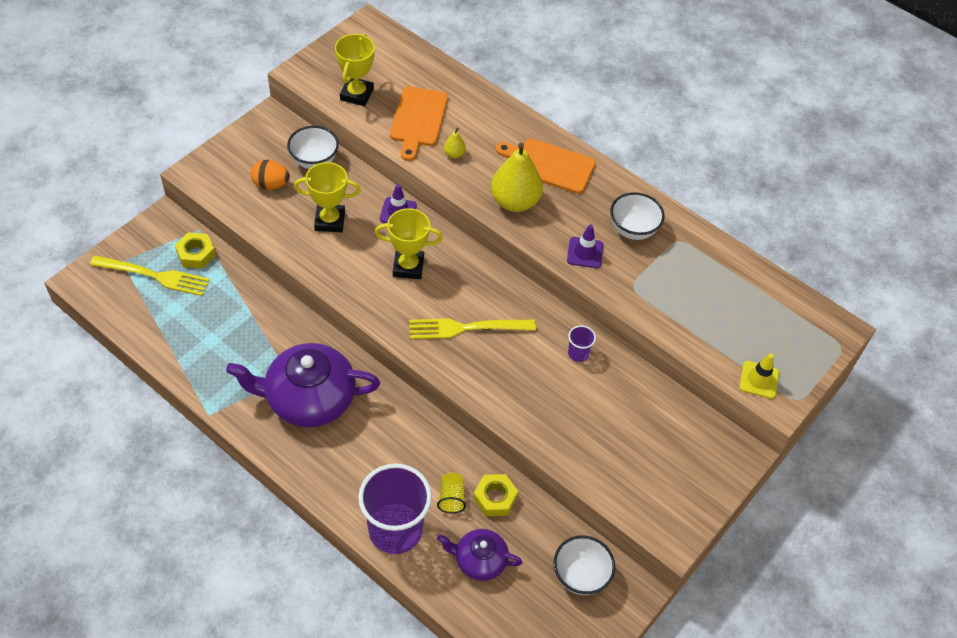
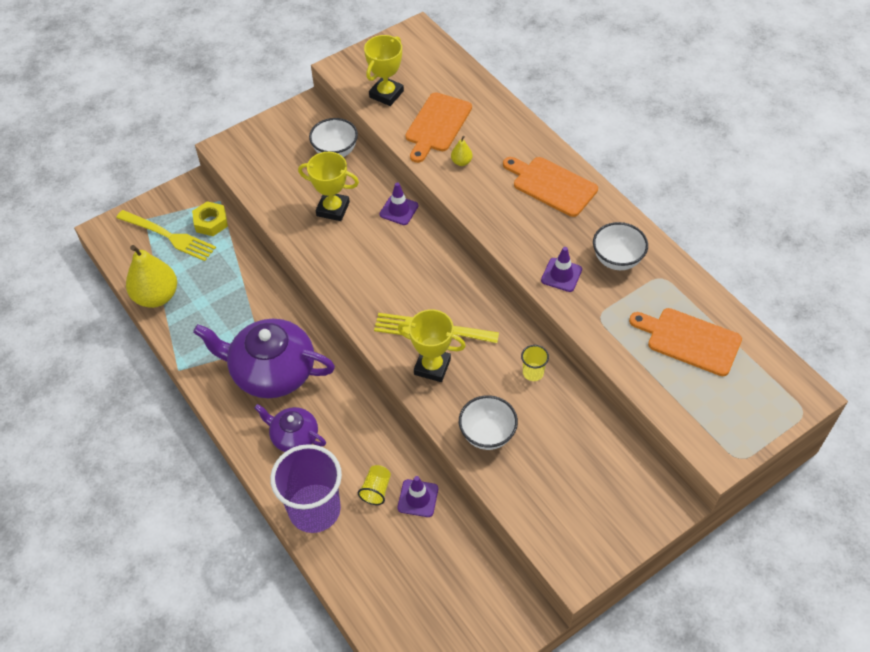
camera: 20 degrees right, 0 degrees up
orange egg [250,160,290,190] -> none
yellow trophy [375,208,443,279] -> yellow trophy moved to [398,309,466,382]
purple teapot [437,529,523,581] -> purple teapot moved to [254,404,326,452]
yellow nut [473,474,518,516] -> purple traffic cone [398,476,438,517]
yellow pear [491,143,543,212] -> yellow pear moved to [126,245,177,308]
white bowl [554,536,615,595] -> white bowl moved to [459,395,518,450]
purple cup [568,325,596,362] -> yellow cup [521,345,549,381]
yellow traffic cone [739,354,779,399] -> none
none -> orange cutting board [629,308,742,376]

